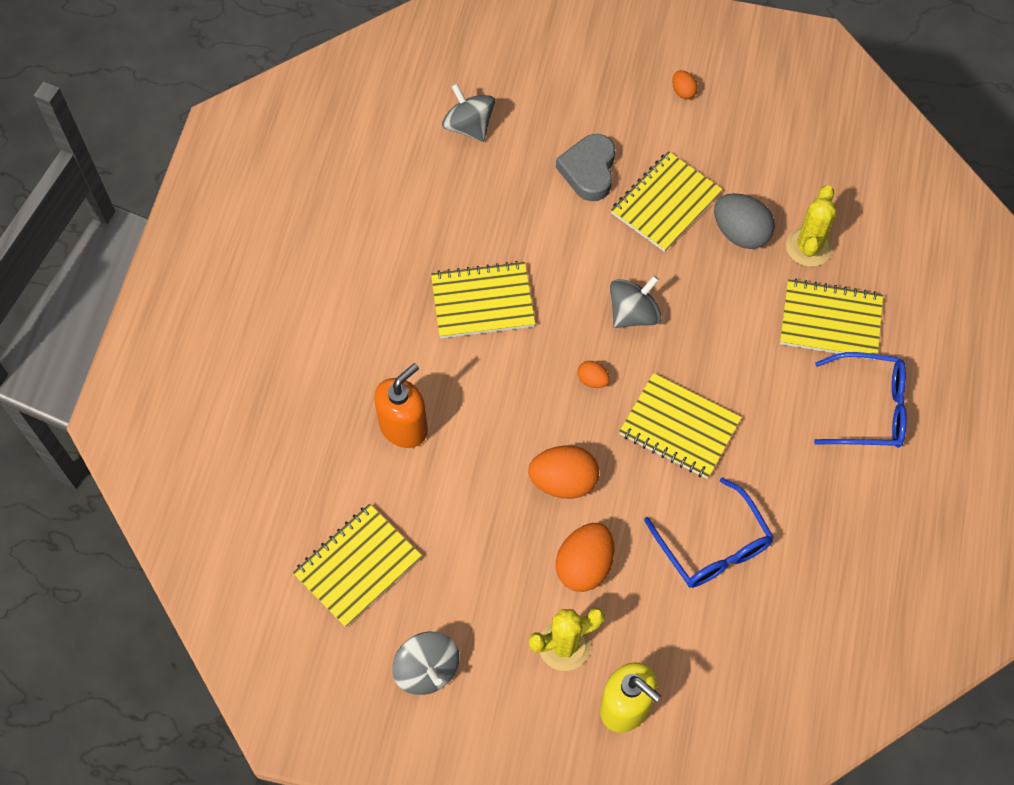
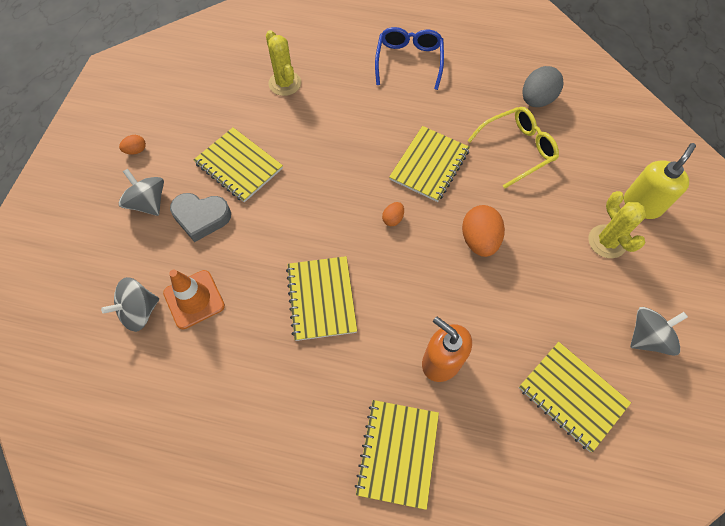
camera: 90 degrees left, 0 degrees up
orange egg [556,523,614,592] -> none
grey spinning top [610,275,661,328] -> grey spinning top moved to [119,169,164,216]
blue glasses [644,477,774,588] -> yellow glasses [467,107,559,189]
grey egg [714,193,775,249] -> grey egg moved to [522,66,564,107]
yellow notebook [780,279,883,360] -> yellow notebook moved to [355,400,439,510]
yellow cactus [786,185,836,267] -> yellow cactus turned 45 degrees clockwise [266,30,301,96]
none -> orange traffic cone [163,270,225,329]

